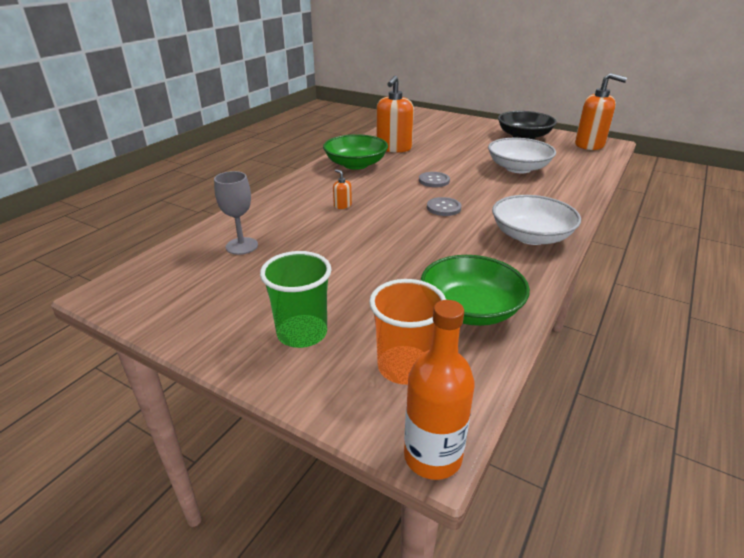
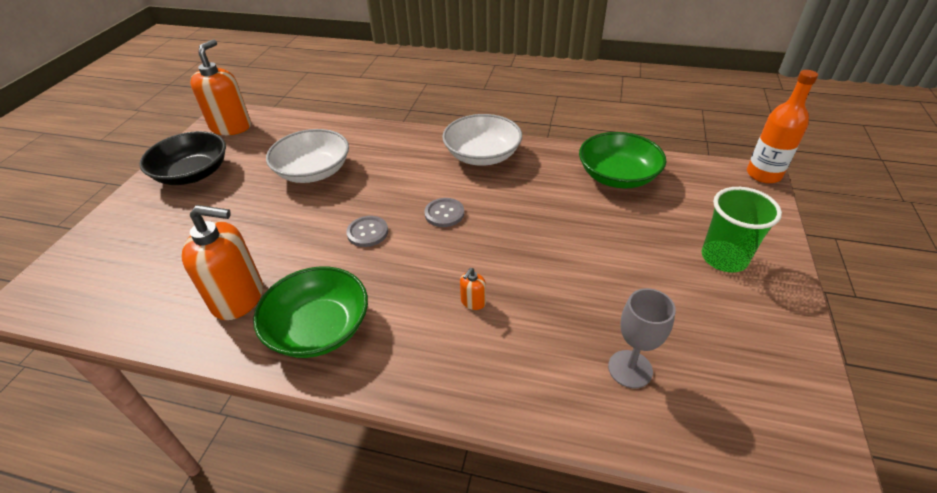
camera: 105 degrees left, 10 degrees up
orange cup [369,279,446,385] -> none

